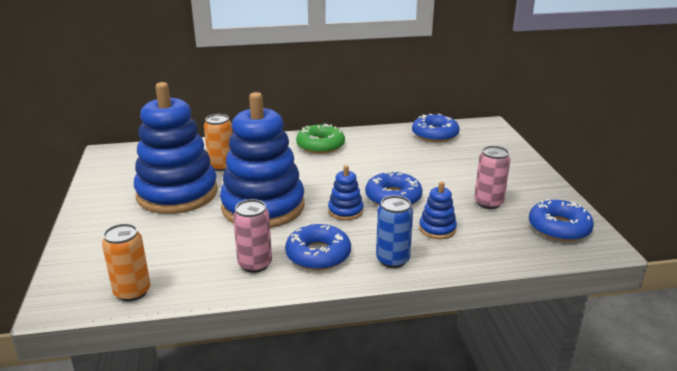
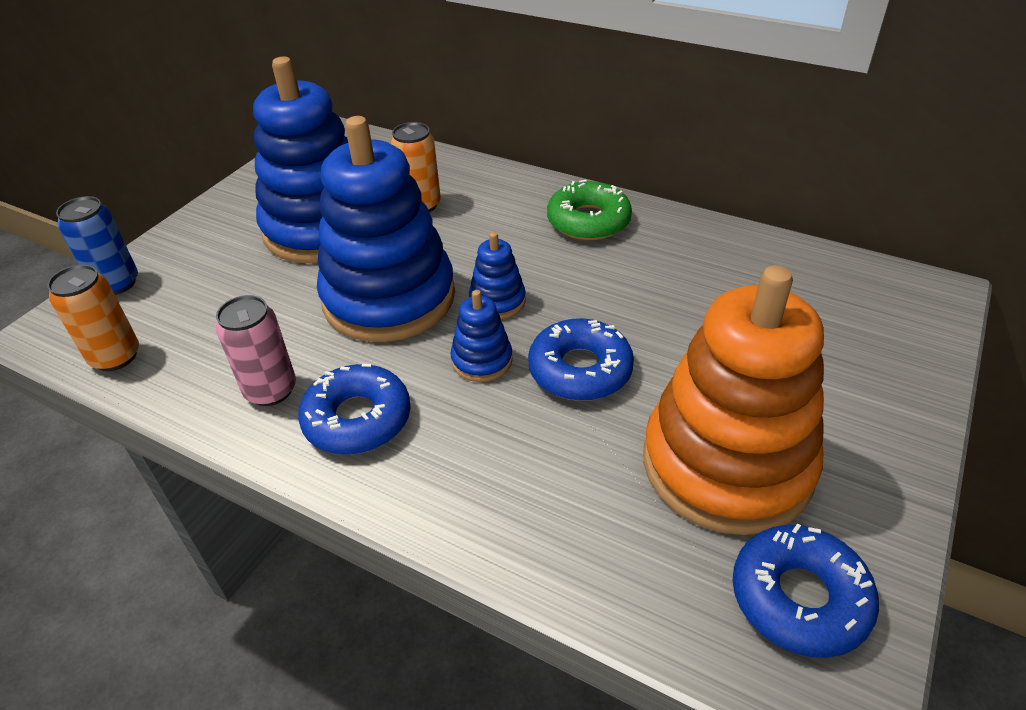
camera: 40 degrees right, 15 degrees up
blue can [376,195,413,268] -> blue can moved to [56,196,138,295]
blue donut [412,114,459,142] -> none
blue stacking toy [419,181,457,239] -> blue stacking toy moved to [469,232,526,319]
pink can [474,146,510,209] -> orange stacking toy [643,265,824,535]

